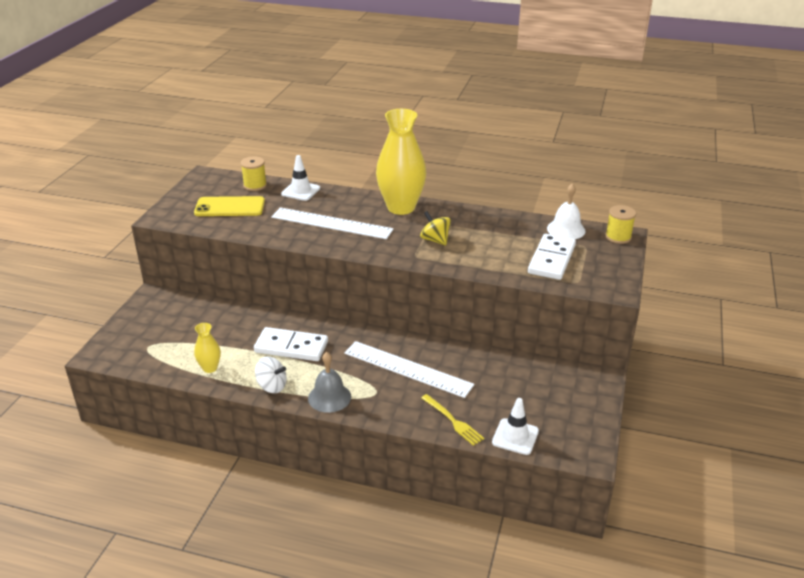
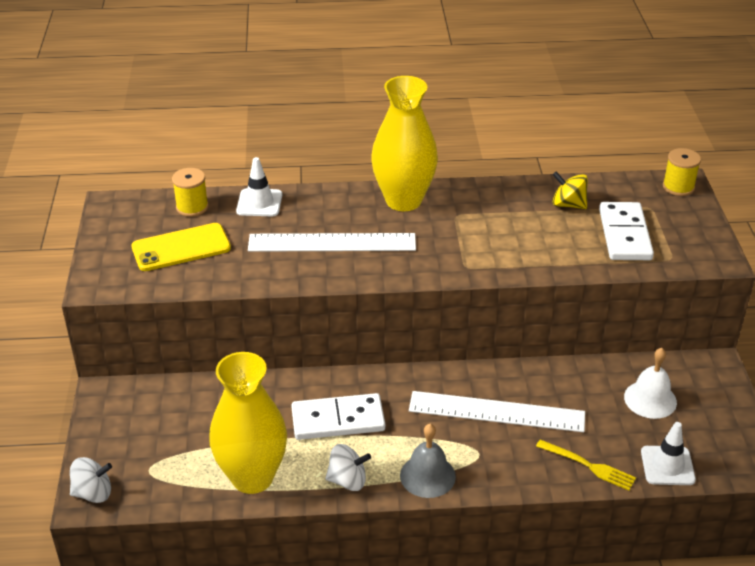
camera: 20 degrees left, 5 degrees up
yellow vase [194,323,221,373] -> yellow vase [209,352,287,494], size x2.18
yellow spinning top [420,211,451,246] -> yellow spinning top moved to [553,171,588,209]
white bell [547,183,586,239] -> white bell moved to [624,348,677,419]
none -> white spinning top [70,457,112,503]

